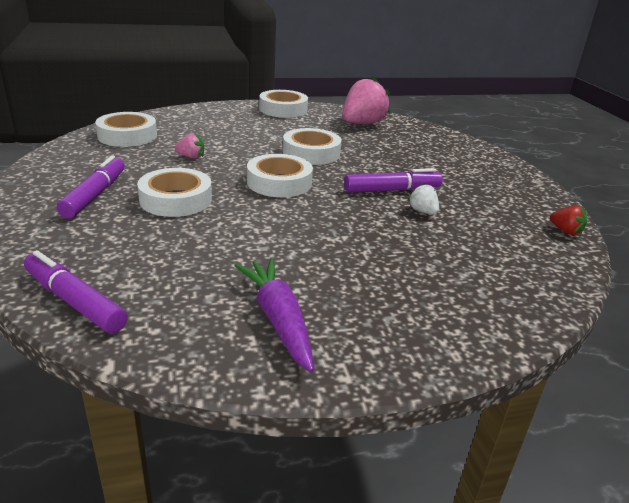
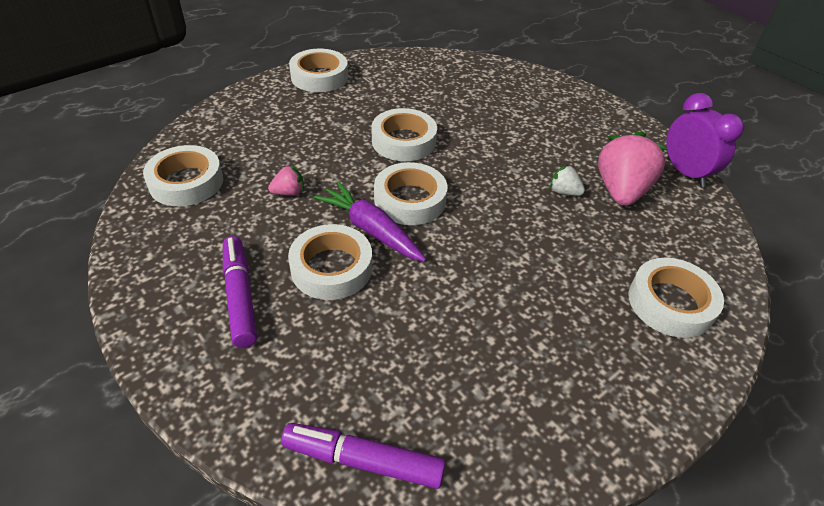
camera: 25 degrees left, 15 degrees up
purple carrot [234,258,314,372] -> purple carrot moved to [314,182,426,262]
pink strawberry [342,76,391,124] -> pink strawberry moved to [598,131,667,206]
purple marker [344,168,443,193] -> none
red strawberry [550,205,587,236] -> purple clock [667,93,744,187]
none -> white tape [629,258,724,338]

